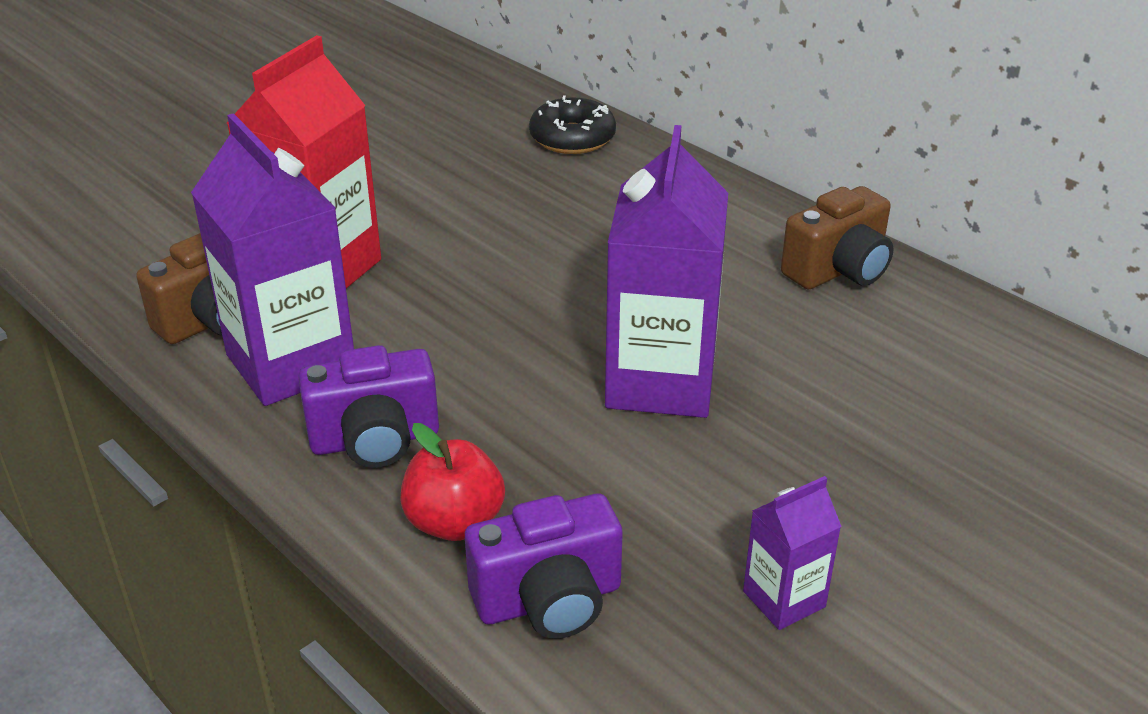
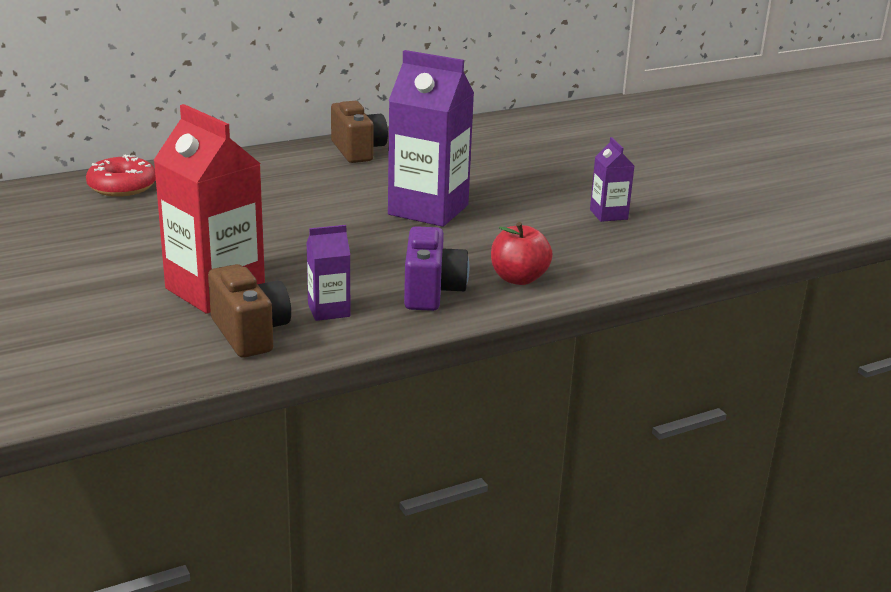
camera: 75 degrees left, 10 degrees down
purple carton [191,113,354,406] -> purple carton [306,225,350,321], size x0.49
purple camera [465,493,623,639] -> none
black donut [529,95,616,154] -> red donut [86,154,156,196]

